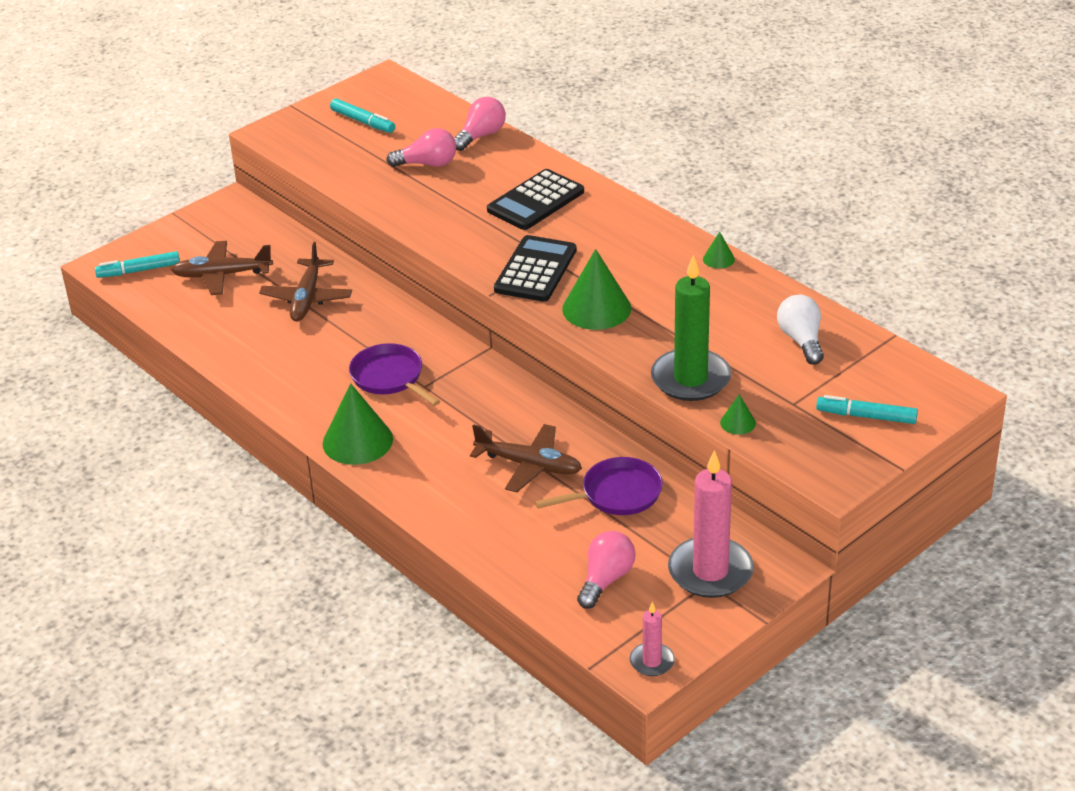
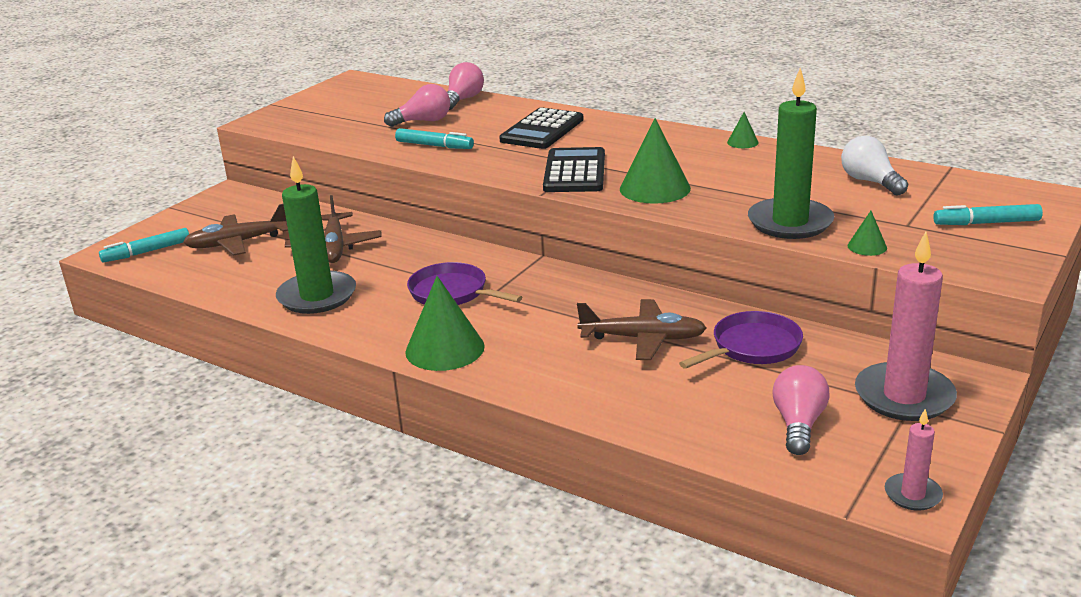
camera: 15 degrees left, 10 degrees down
turquoise marker [330,98,395,133] -> turquoise marker moved to [395,128,474,149]
none -> green candle [276,156,356,314]

